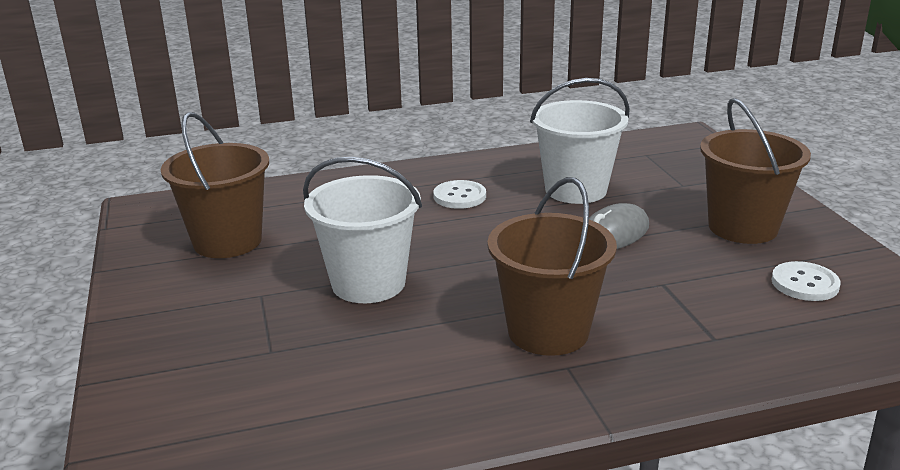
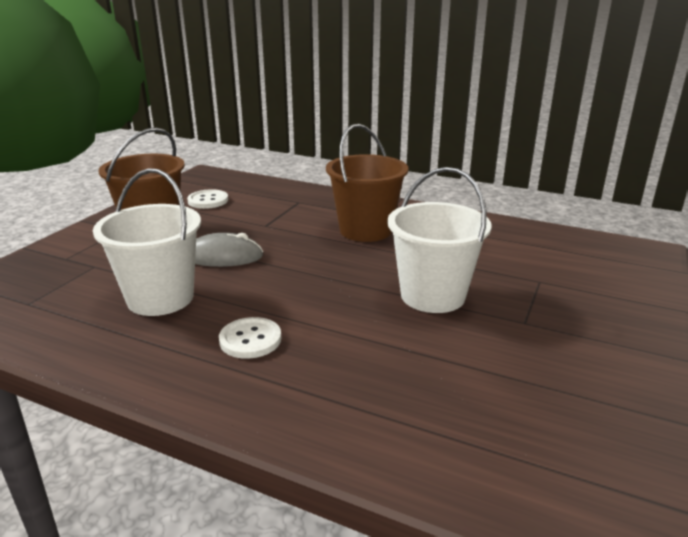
camera: 140 degrees left, 0 degrees up
brown bucket [161,112,269,258] -> none

